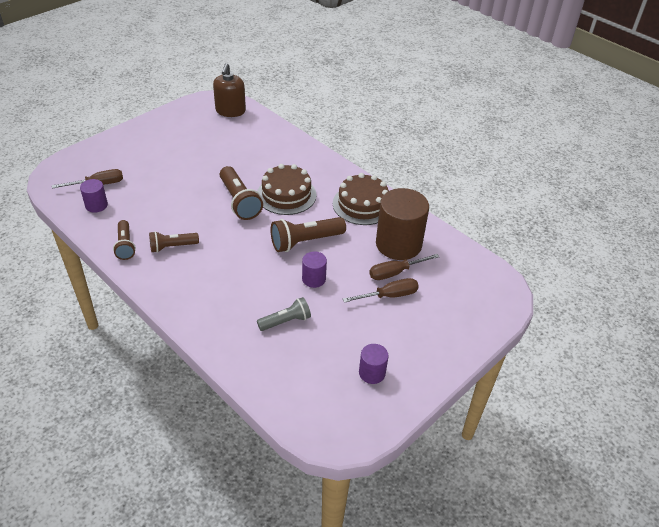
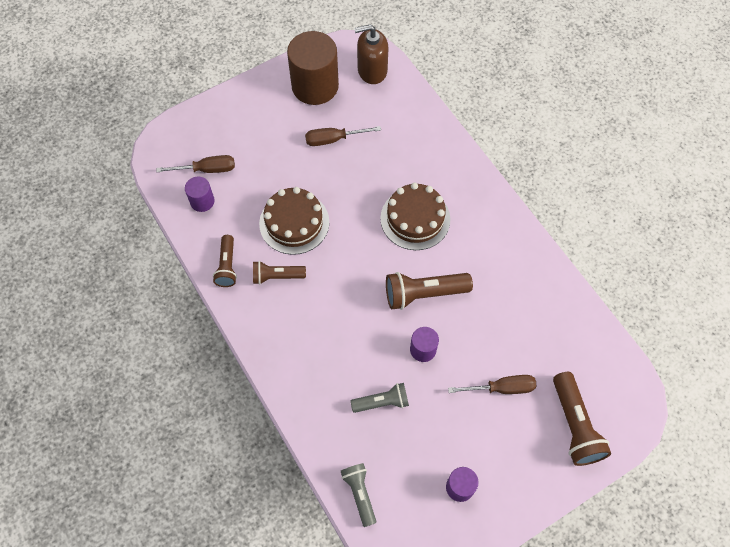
camera: 15 degrees right, 20 degrees up
brown soap dispenser [213,63,246,117] -> brown soap dispenser turned 60 degrees clockwise [354,24,388,84]
brown flashlight [220,166,263,220] -> brown flashlight moved to [553,372,611,466]
brown cake [333,173,389,225] -> brown cake moved to [259,187,329,255]
brown screwdriver [369,254,439,280] -> brown screwdriver moved to [305,126,381,146]
brown cylinder [376,188,429,260] -> brown cylinder moved to [287,31,339,105]
none -> grey flashlight [341,463,376,527]

